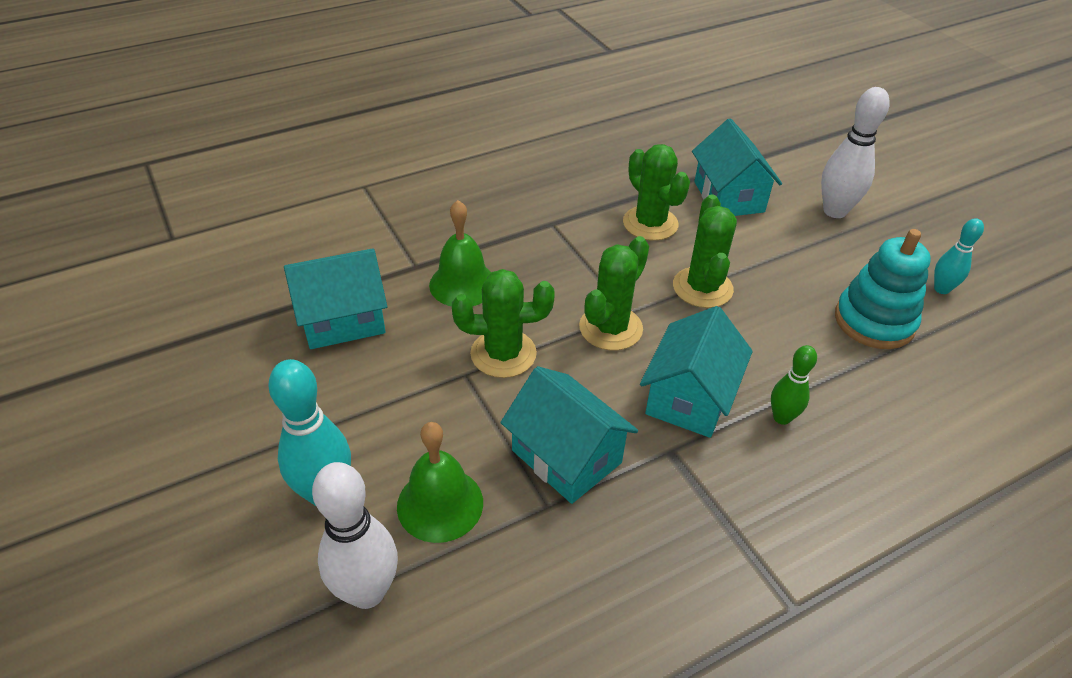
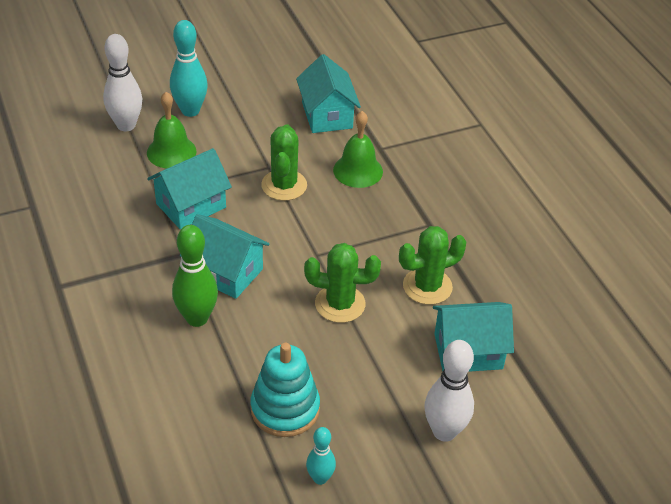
camera: 95 degrees right, 0 degrees up
green cactus [579,236,649,350] -> none
green bowling pin [771,345,817,425] -> green bowling pin [172,225,218,327], size x1.71

